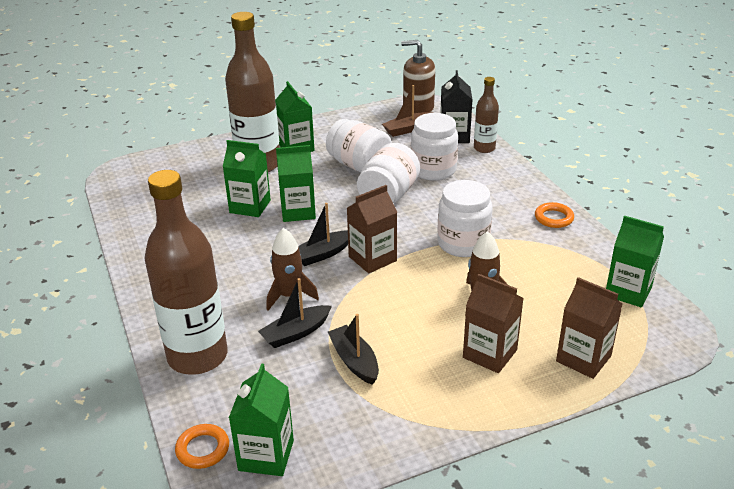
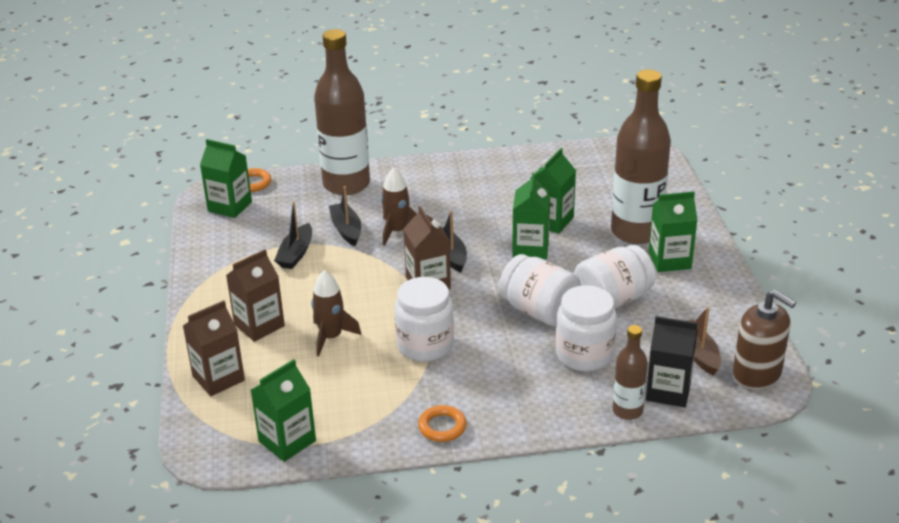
camera: 105 degrees right, 0 degrees up
black boat [328,314,379,385] -> black boat turned 120 degrees clockwise [274,202,312,269]
brown soap dispenser [401,40,435,113] -> brown soap dispenser turned 105 degrees clockwise [733,290,796,390]

